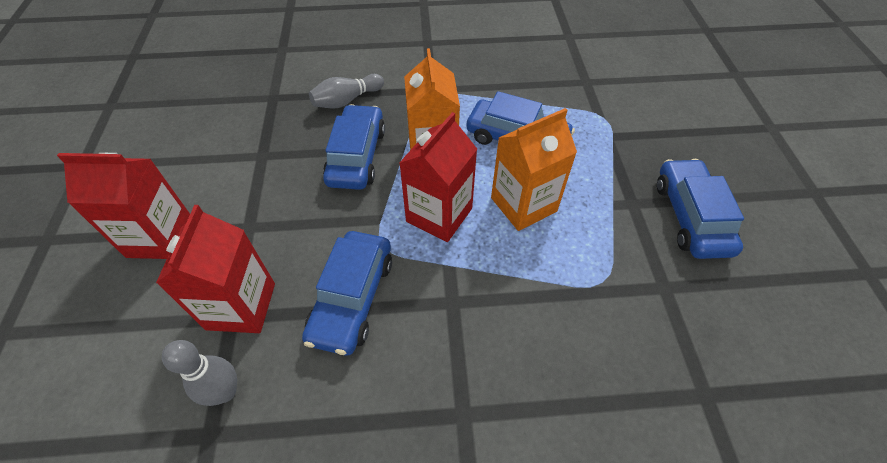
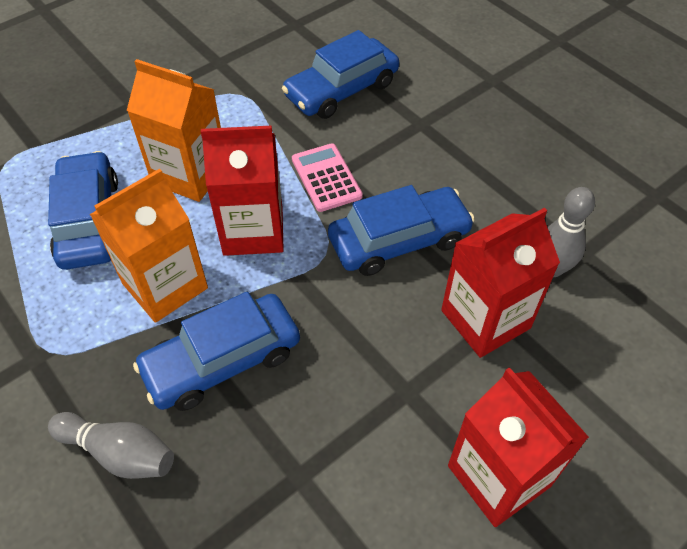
camera: 125 degrees left, 0 degrees up
blue car [657,159,744,259] -> blue car moved to [282,30,399,119]
none -> pink calculator [292,143,363,212]

